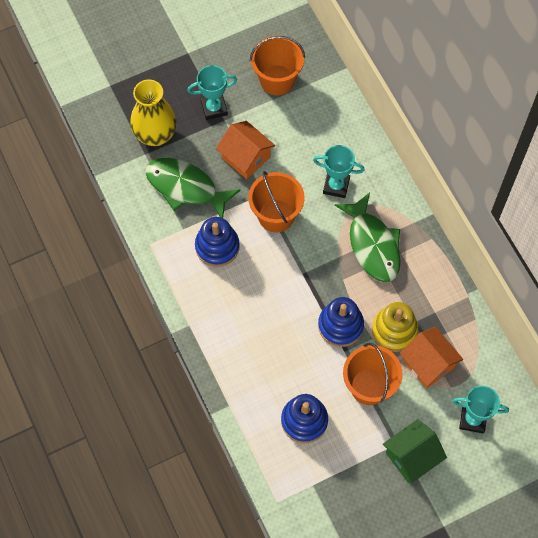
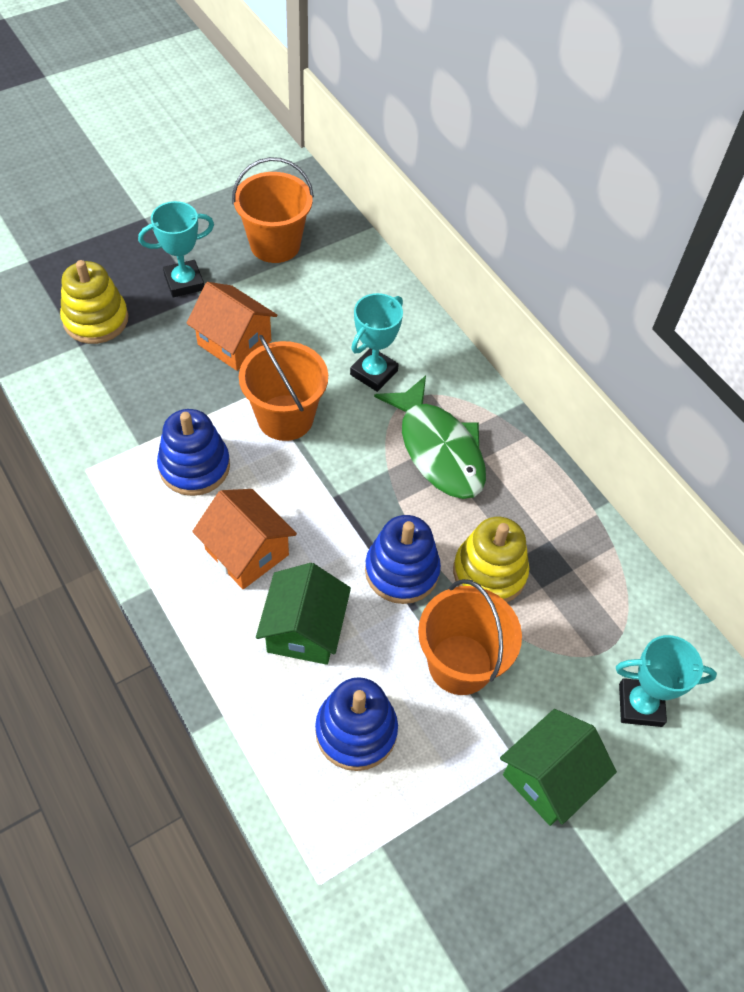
camera: 10 degrees left, 10 degrees down
yellow vase [130,79,177,146] -> yellow stacking toy [60,260,129,344]
green fish [145,158,240,218] -> none
turquoise trophy [313,145,365,198] -> turquoise trophy turned 60 degrees counterclockwise [350,293,403,392]
orange house [400,327,463,389] -> orange house moved to [192,489,297,589]
none -> green house [256,563,351,665]

